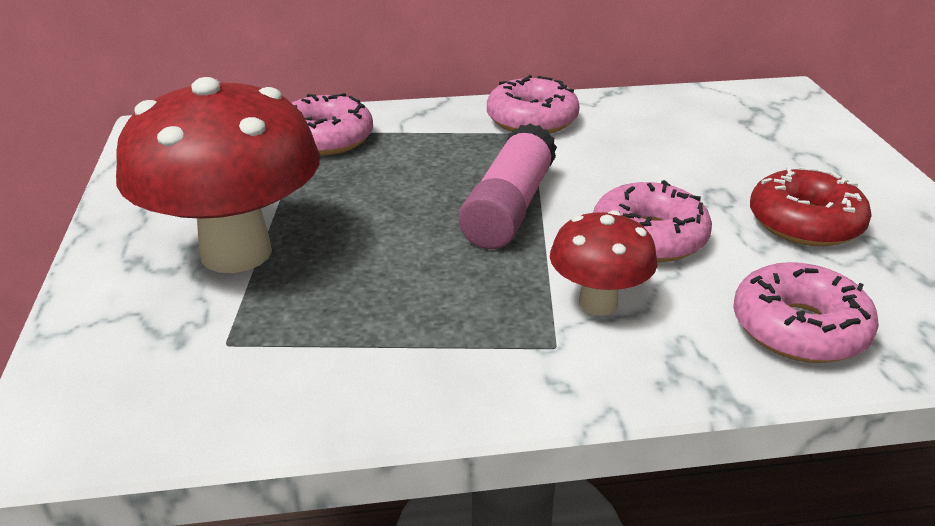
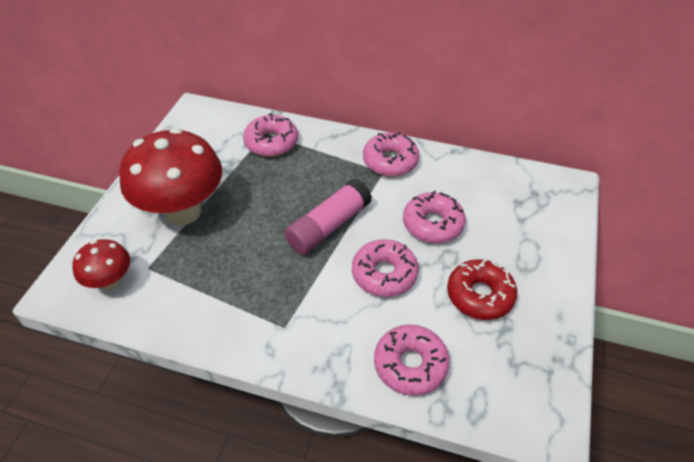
camera: 25 degrees right, 15 degrees up
red mushroom [550,210,657,316] -> red mushroom moved to [73,239,130,291]
none -> pink donut [403,191,466,243]

